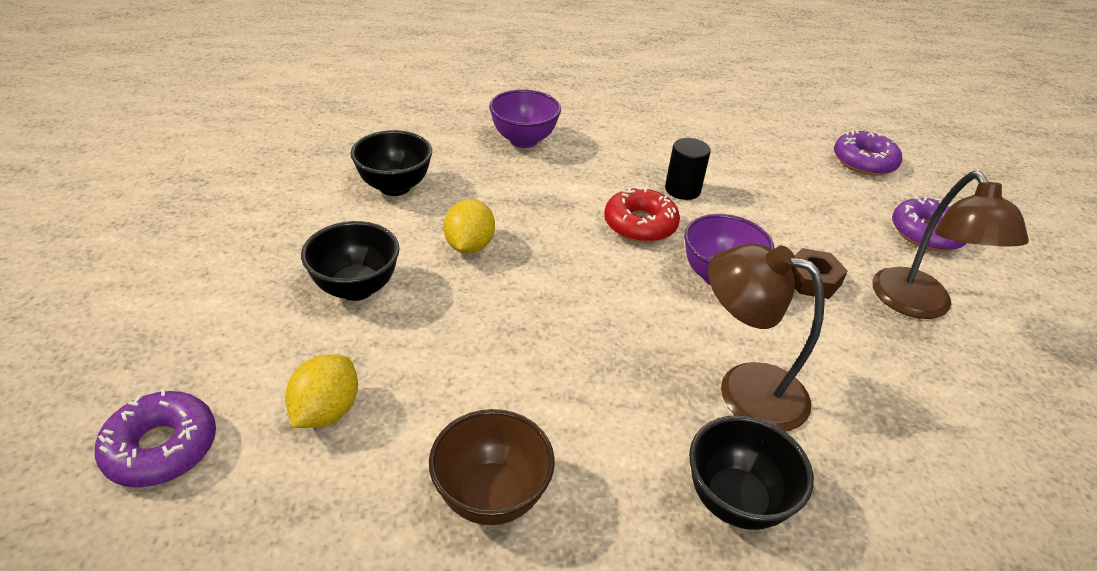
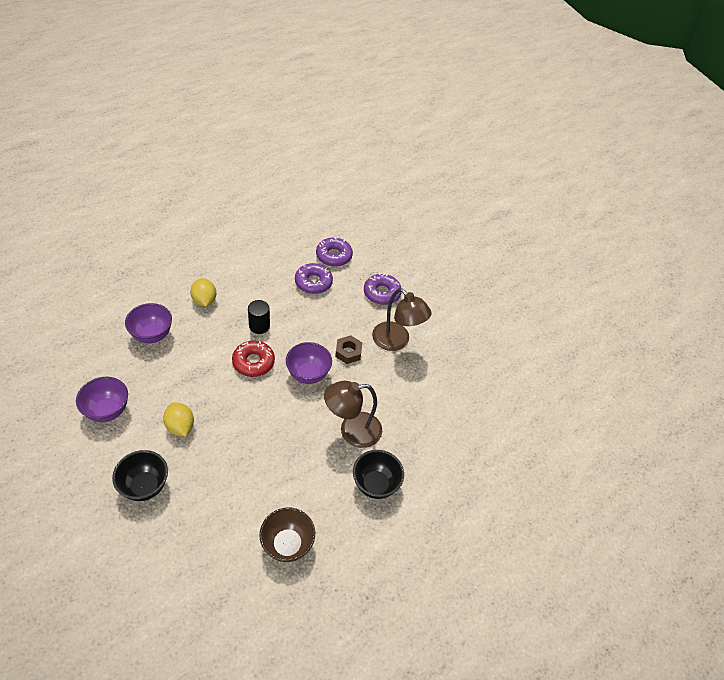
camera: 40 degrees left, 10 degrees up
purple donut [95,389,216,488] -> purple donut moved to [295,263,333,294]
yellow lemon [285,354,358,428] -> yellow lemon moved to [190,278,216,307]
black bowl [350,130,432,196] -> purple bowl [76,377,128,422]

